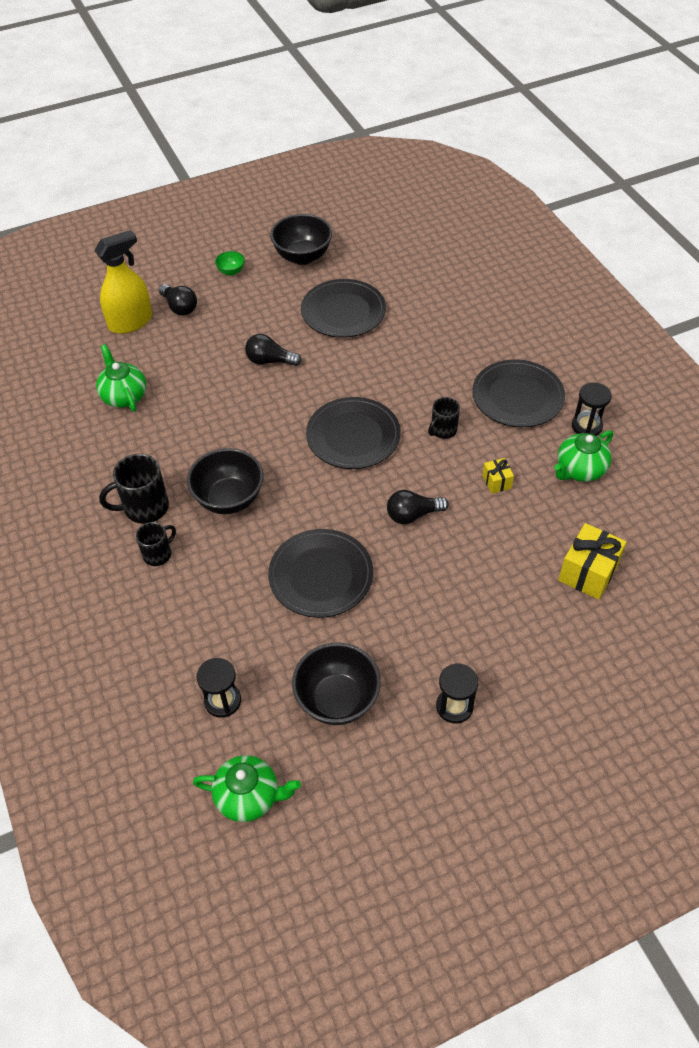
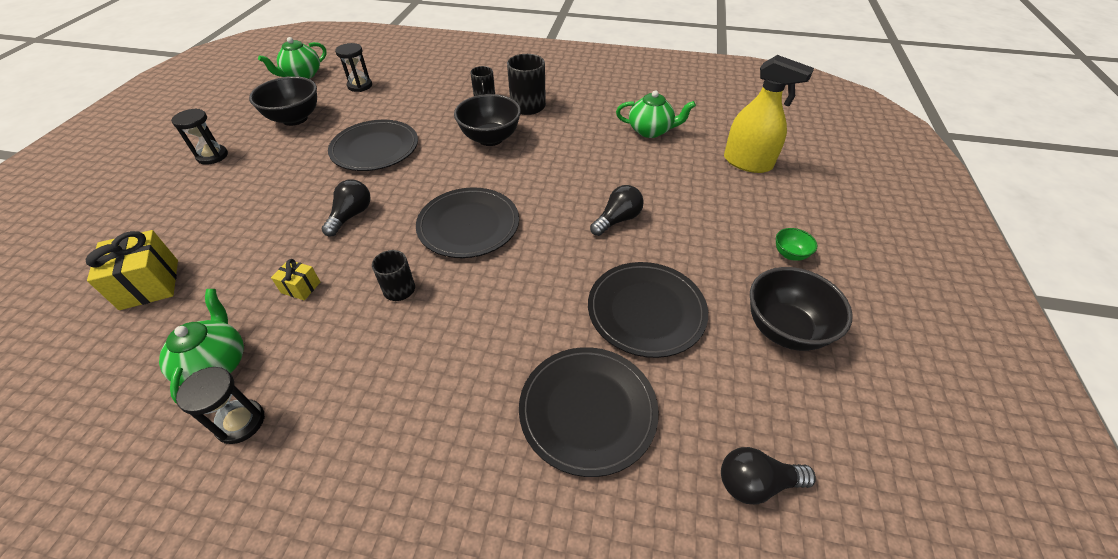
camera: 125 degrees right, 5 degrees down
yellow spray bottle [94,230,152,334] -> yellow spray bottle turned 60 degrees counterclockwise [724,55,814,173]
black light bulb [159,284,197,316] -> black light bulb moved to [721,447,816,505]
black plate [472,359,565,427] -> black plate moved to [519,347,659,477]

